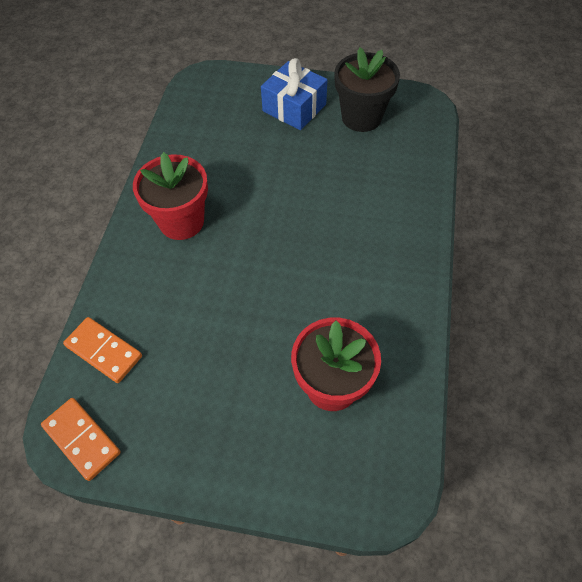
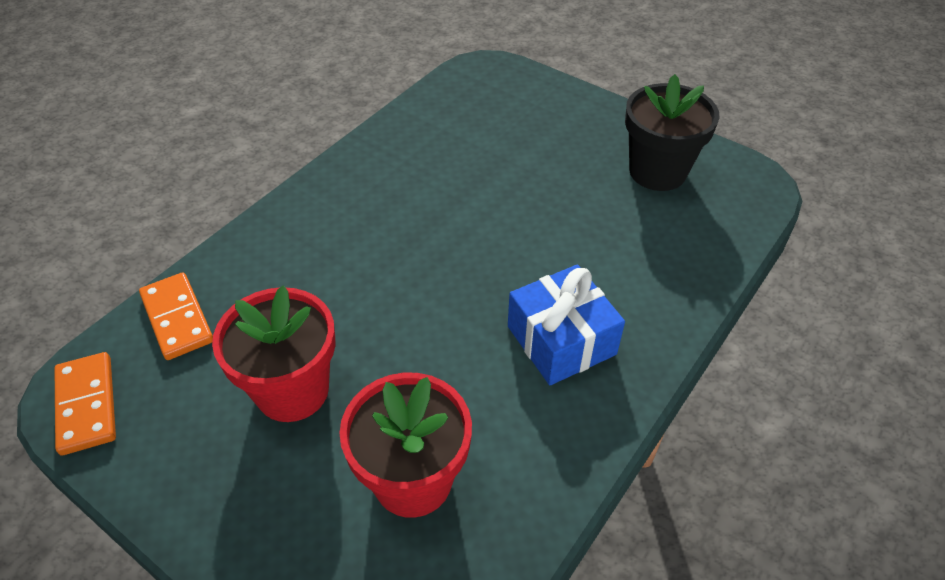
camera: 25 degrees right, 10 degrees down
red flower pot [133,152,208,240] -> red flower pot moved to [212,285,336,422]
blue gift [261,58,327,130] -> blue gift moved to [508,265,625,385]

